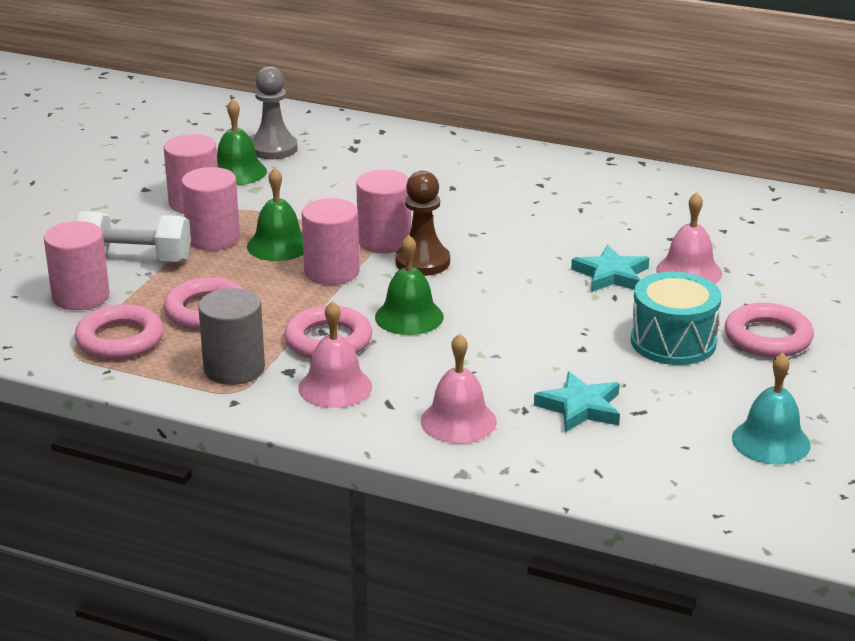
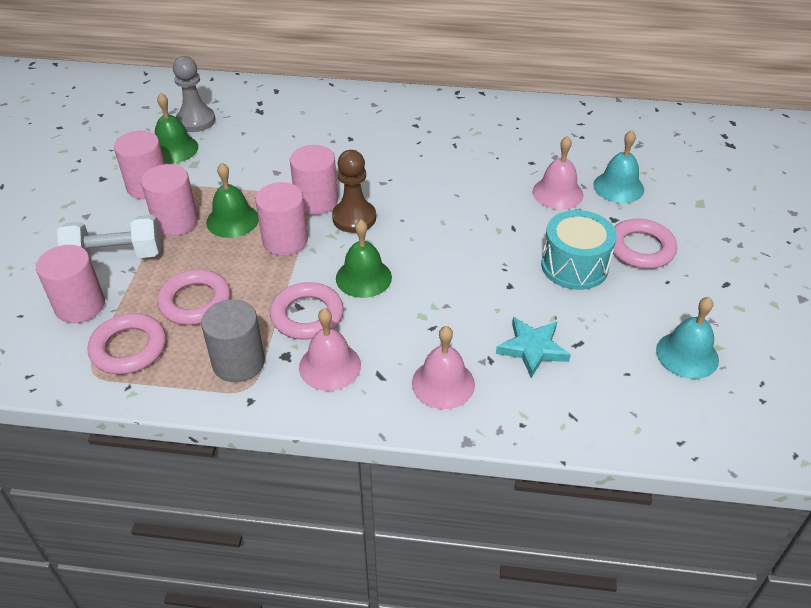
camera: 15 degrees left, 15 degrees up
turquoise star [571,245,649,292] -> none
none -> turquoise bell [594,130,644,203]

